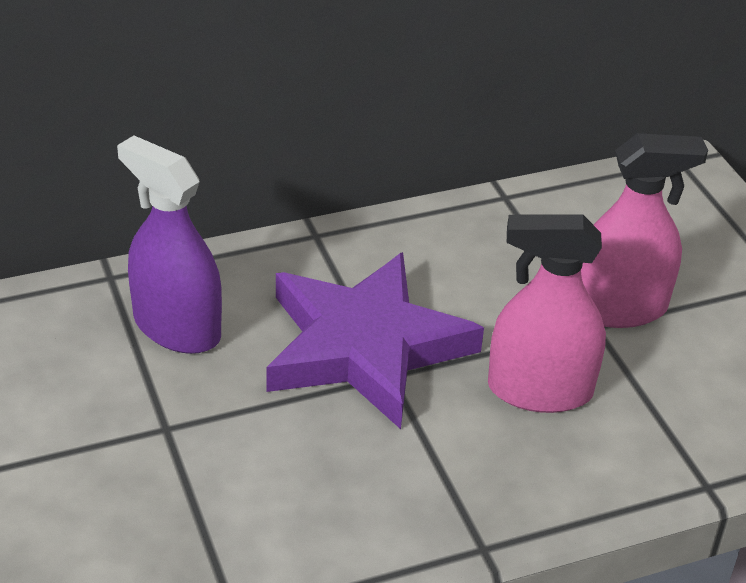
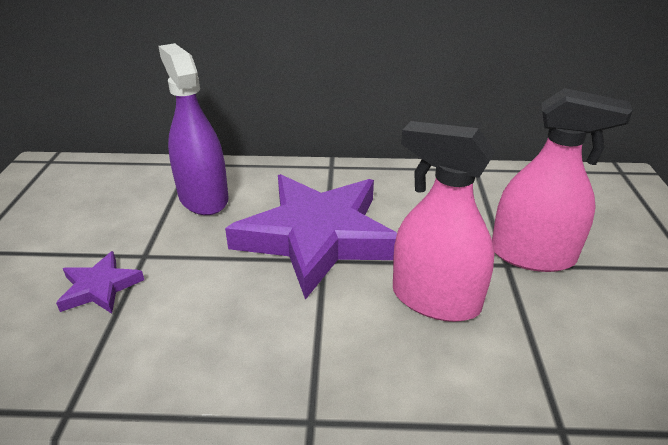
camera: 25 degrees right, 5 degrees down
none -> purple star [56,251,144,314]

